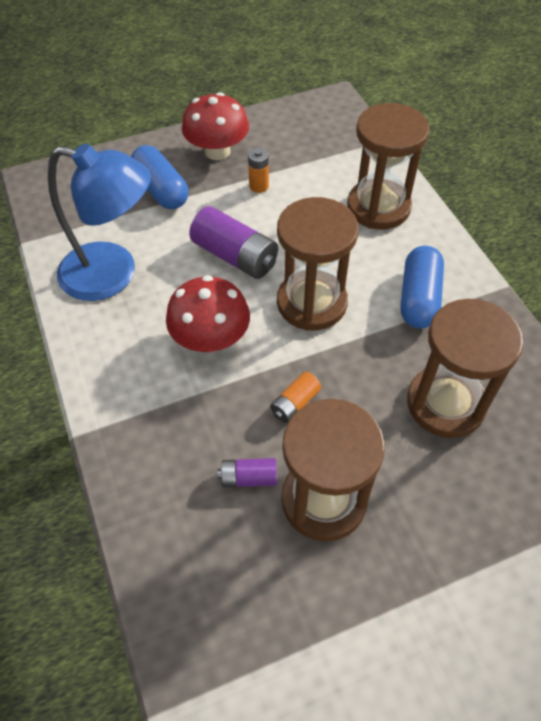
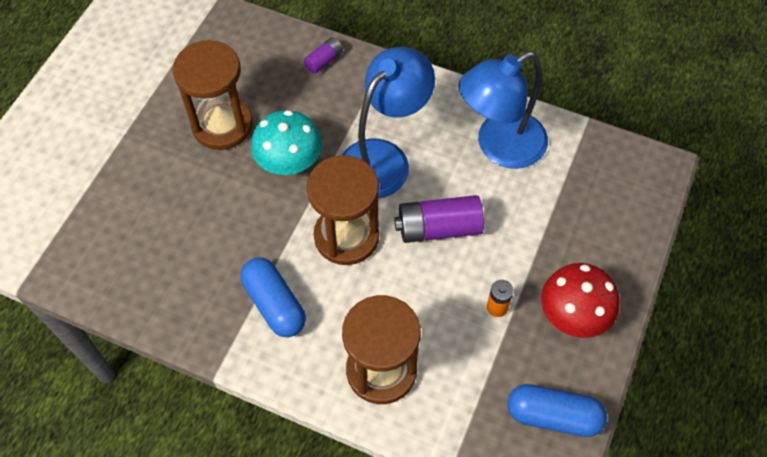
camera: 135 degrees right, 5 degrees up
blue capsule [131,145,189,209] -> blue capsule moved to [508,384,607,437]
red mushroom [166,275,250,352] -> blue lamp [342,47,435,199]
purple battery [218,458,277,487] -> purple battery moved to [304,37,343,74]
orange battery [270,372,321,423] -> turquoise mushroom [251,110,322,175]
brown hourglass [407,299,523,438] -> none

